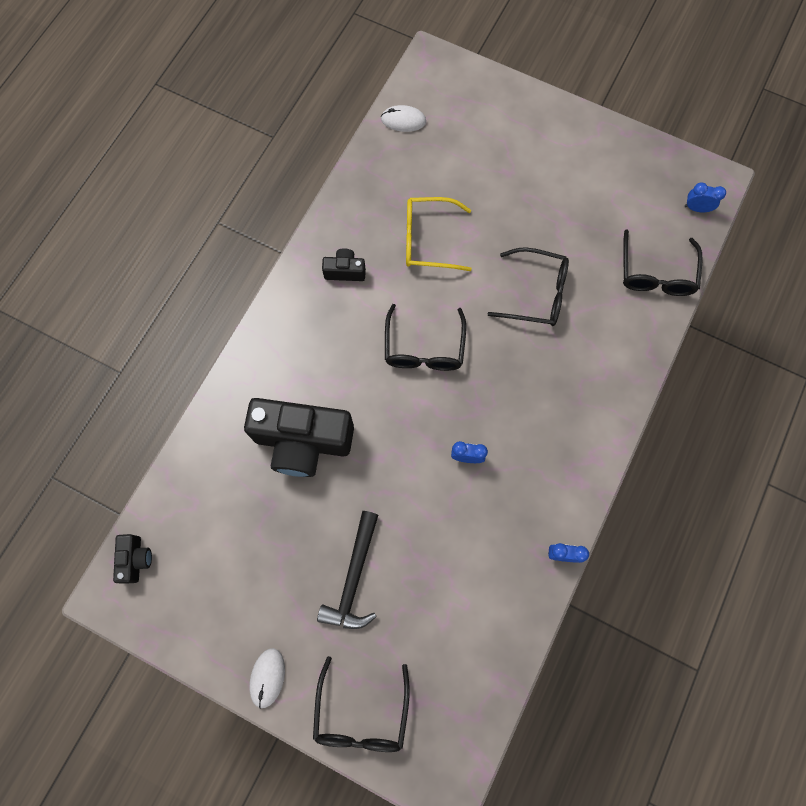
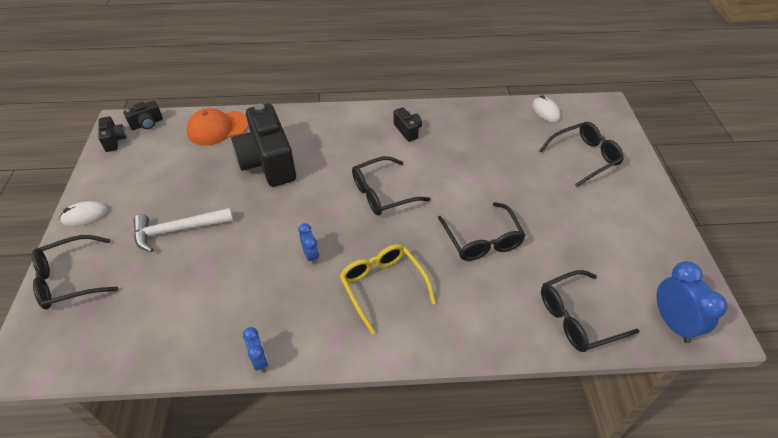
camera: 60 degrees right, 25 degrees down
black hammer [317,511,378,629] -> white hammer [134,208,233,252]
yellow glasses [406,197,472,271] -> yellow glasses moved to [340,244,436,335]
blue clock [685,183,726,212] -> blue clock [657,261,728,343], size x1.78
none -> black camera [98,116,127,152]
none -> orange cap [187,108,249,146]
none -> black glasses [539,122,624,187]

